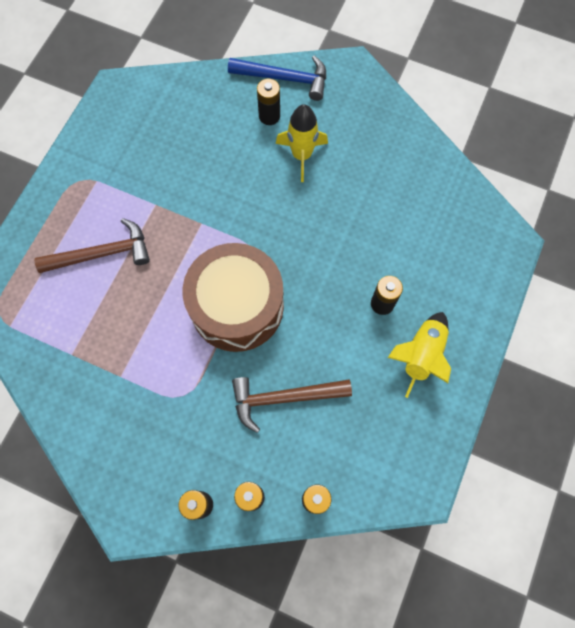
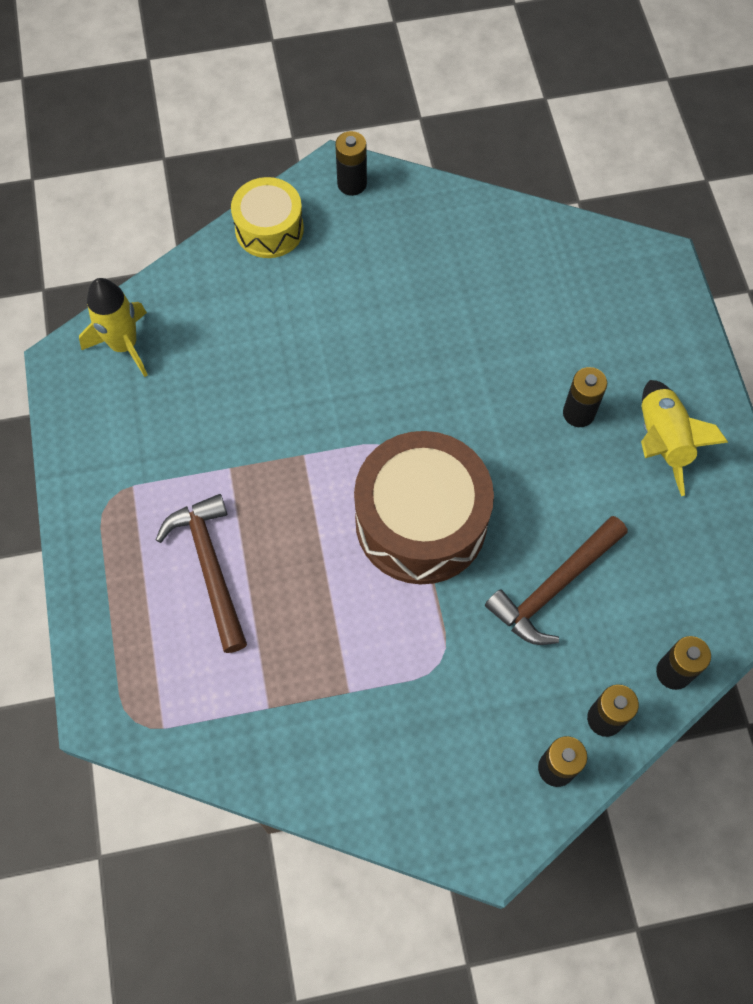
camera: 35 degrees left, 5 degrees down
brown hammer [34,218,150,273] -> brown hammer turned 60 degrees counterclockwise [156,494,247,653]
blue hammer [228,55,326,101] -> yellow drum [231,177,304,258]
black battery [257,79,280,125] -> black battery moved to [335,131,367,196]
yellow rocket [276,104,328,182] -> yellow rocket moved to [79,278,148,377]

